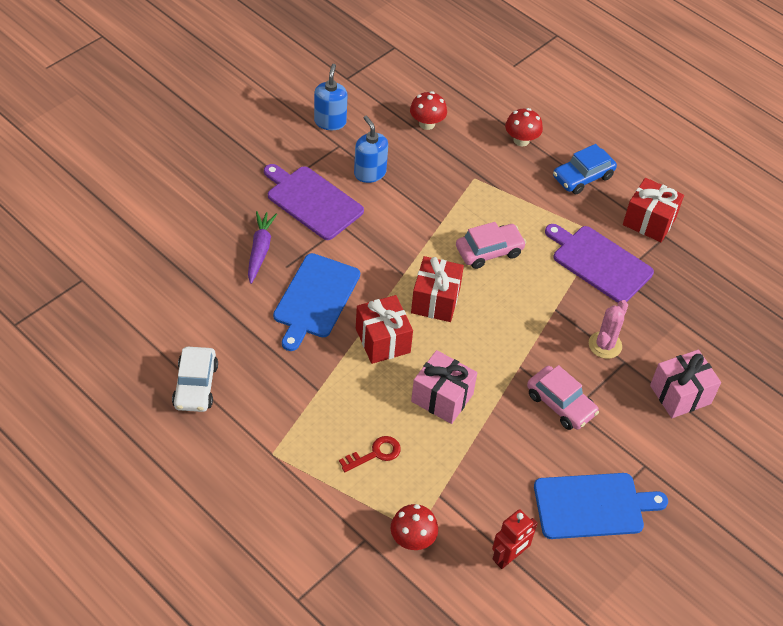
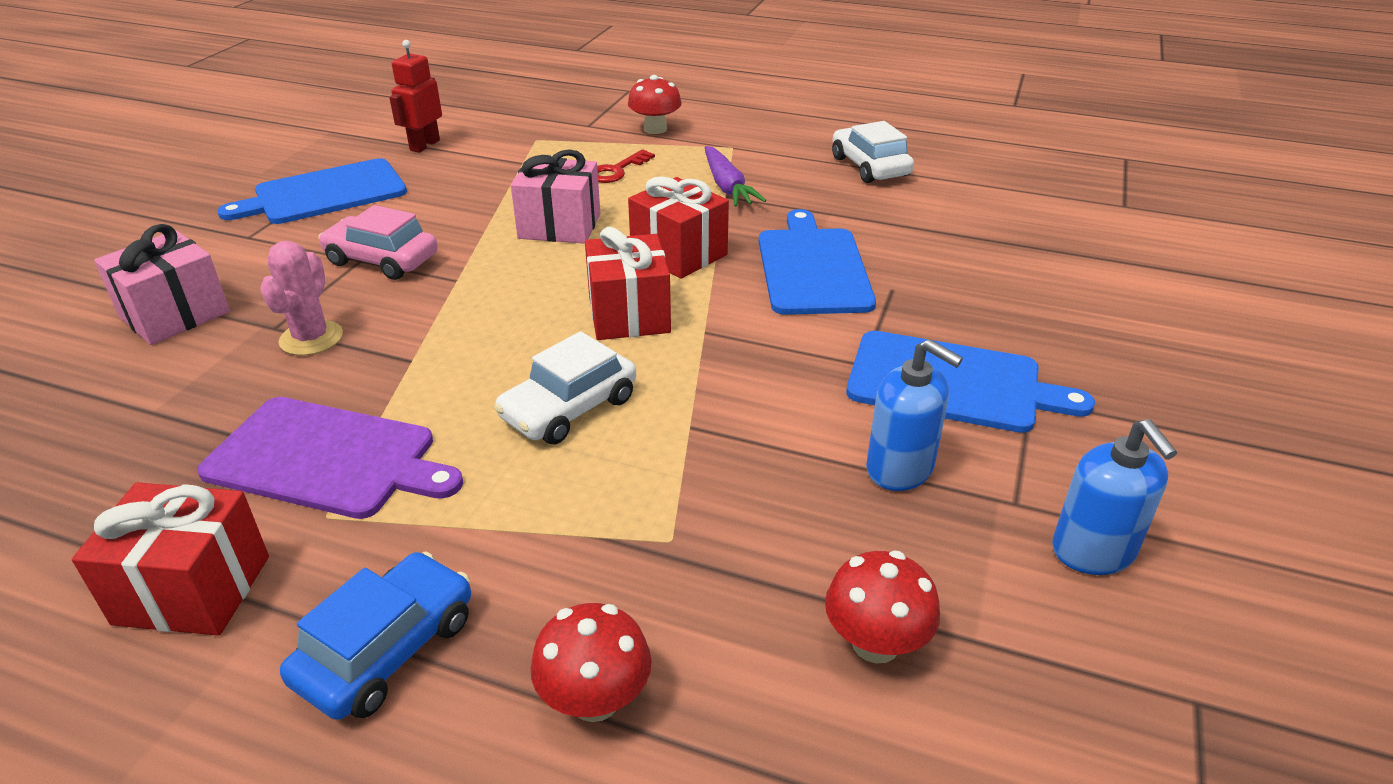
camera: 160 degrees right, 15 degrees down
purple carrot [248,211,277,284] -> purple carrot moved to [705,146,766,207]
purple cutting board [264,164,364,240] -> blue cutting board [846,331,1095,433]
red mushroom [391,504,438,550] -> red mushroom moved to [628,75,682,134]
pink car [456,222,526,269] -> white car [494,331,636,444]

